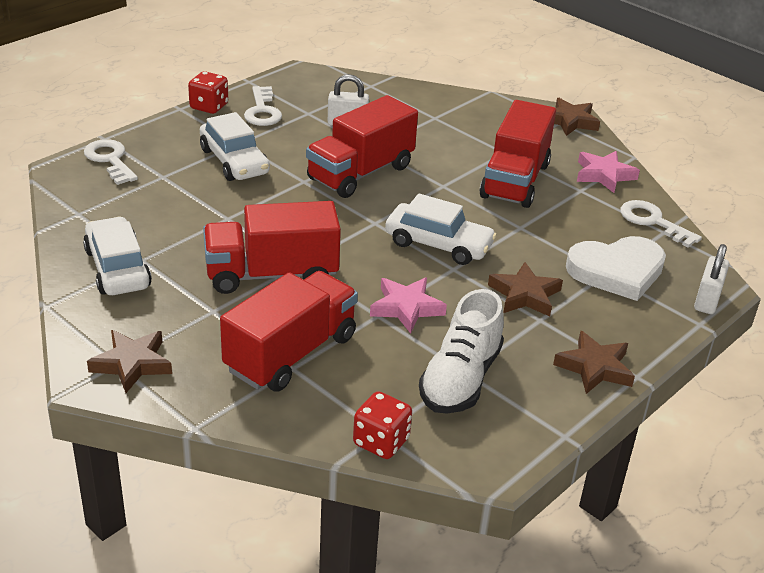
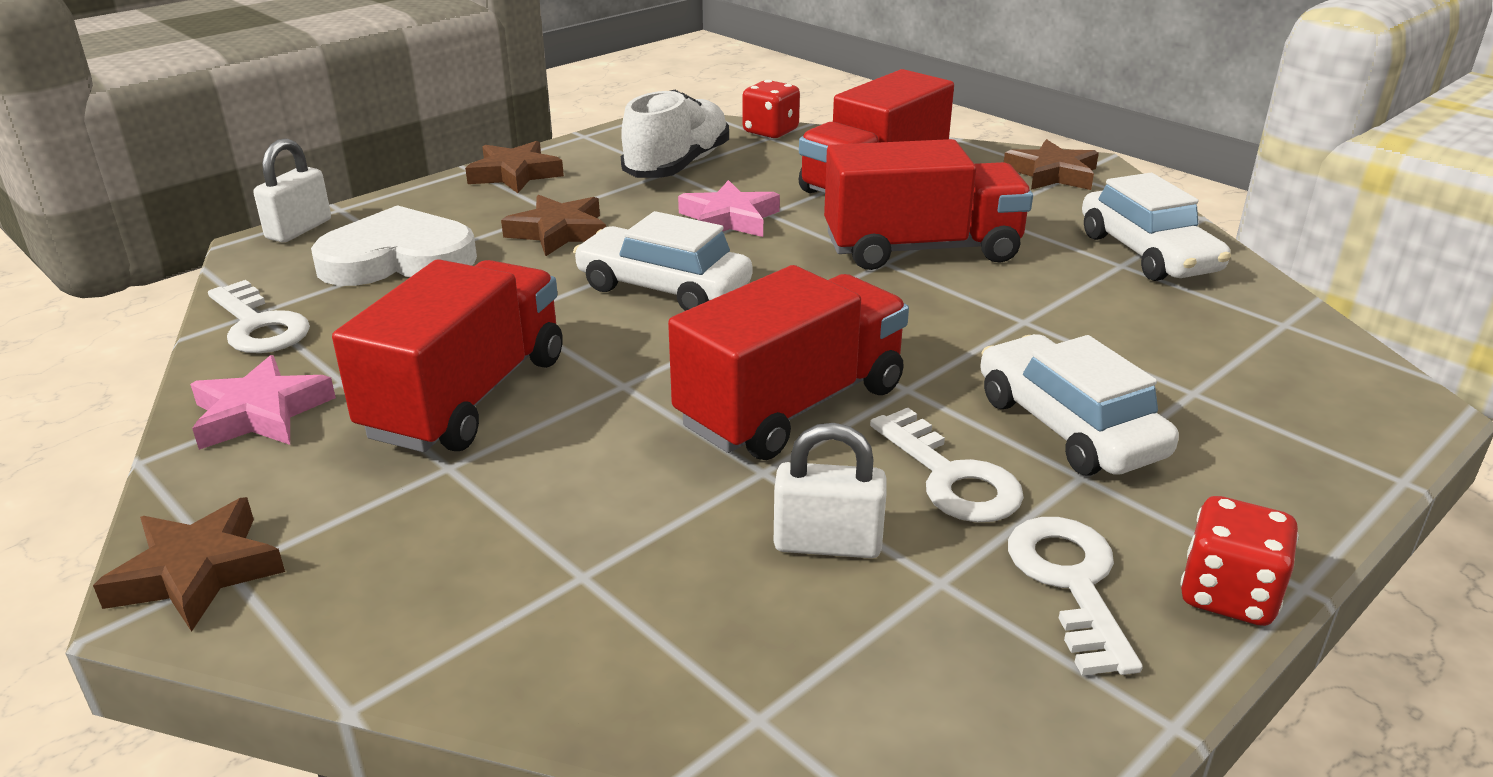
camera: 175 degrees left, 5 degrees down
white key [84,139,138,185] -> white key moved to [870,408,1024,523]

